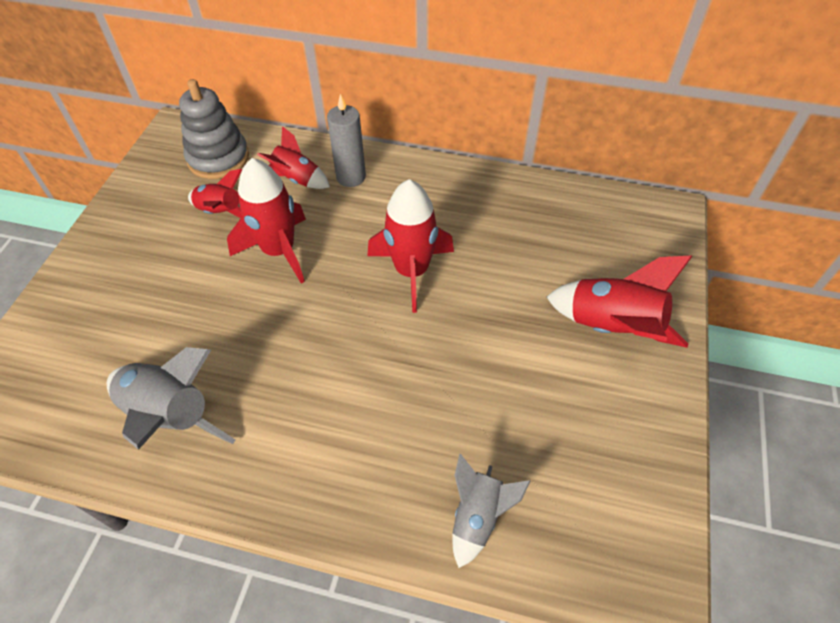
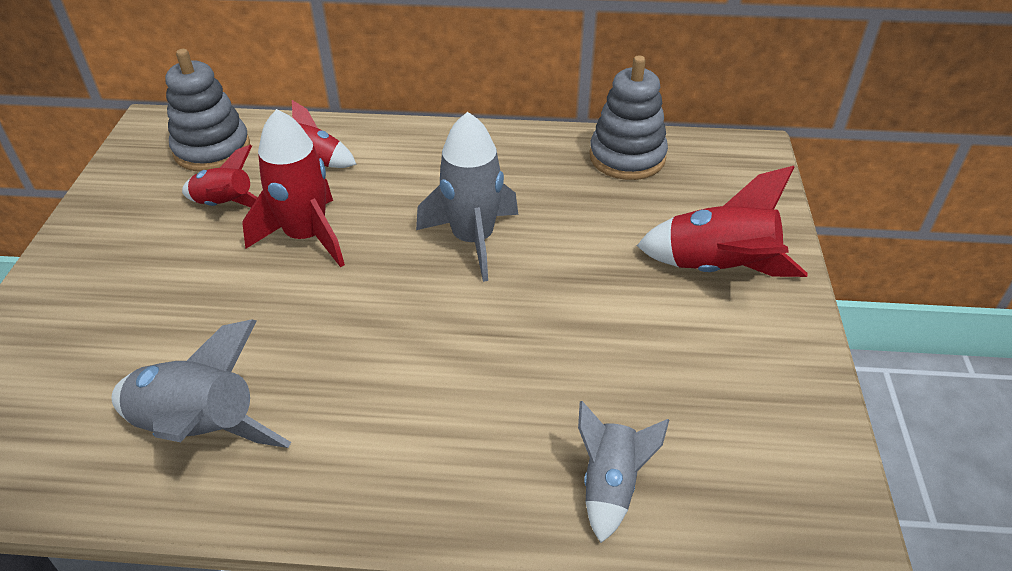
camera: 10 degrees left, 10 degrees down
grey candle [327,94,366,187] -> none
red rocket [367,179,454,313] -> grey rocket [416,112,518,282]
none -> grey stacking toy [589,55,668,180]

